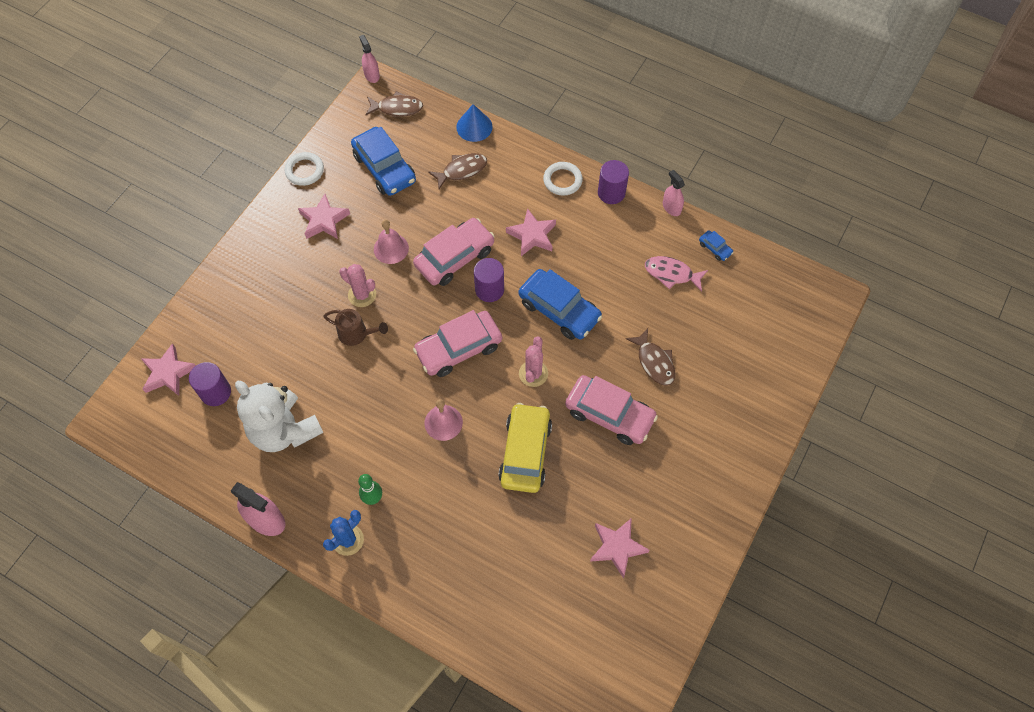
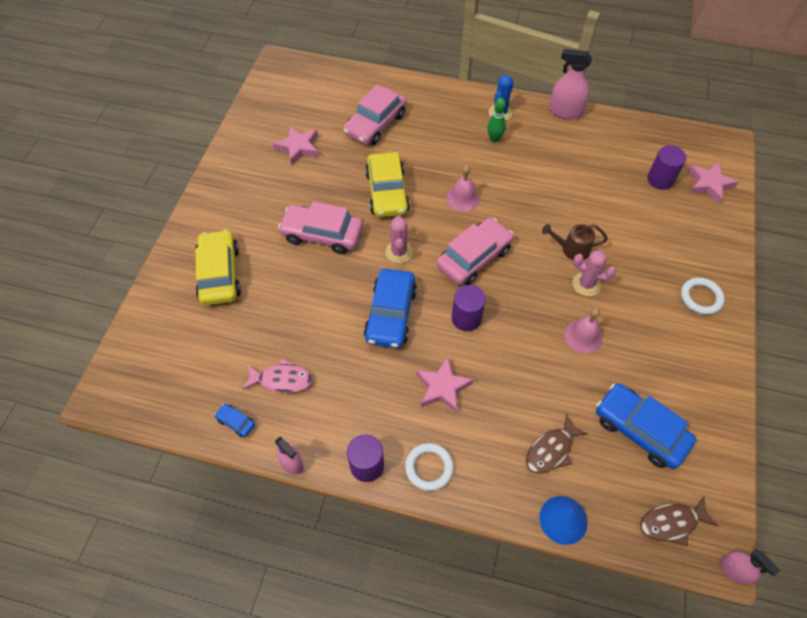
camera: 165 degrees right, 5 degrees down
white teddy bear [235,381,324,452] -> none
white ring [285,152,324,186] -> white ring moved to [681,278,725,315]
pink star [298,194,350,239] -> none
pink car [413,218,495,286] -> pink car moved to [343,84,407,145]
blue car [519,269,602,340] -> blue car turned 105 degrees counterclockwise [364,269,417,348]
brown fish [626,328,675,386] -> none
none -> yellow car [195,229,241,305]

